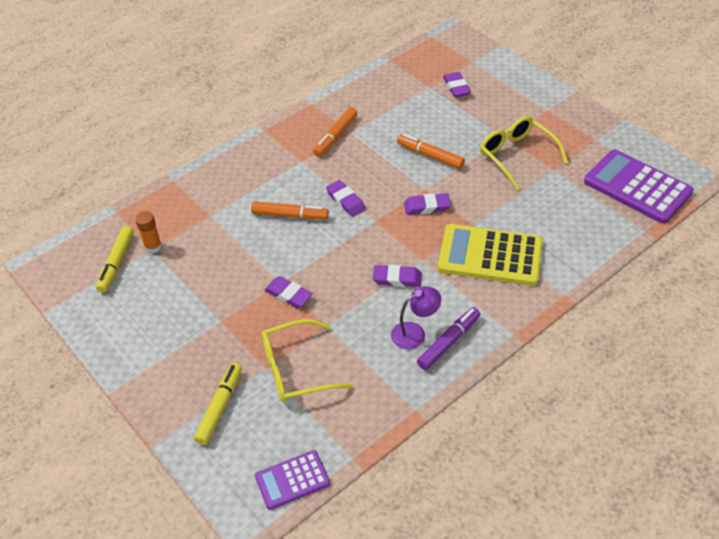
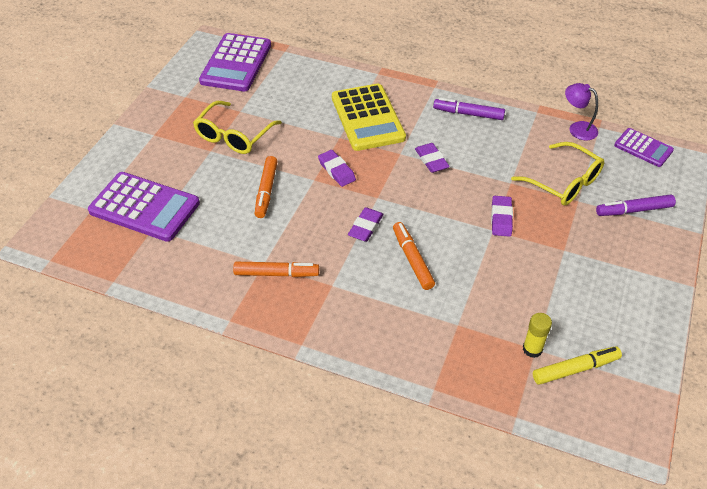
camera: 120 degrees left, 0 degrees up
orange glue stick [135,211,162,254] -> yellow glue stick [523,313,552,358]
yellow marker [194,363,242,445] -> purple marker [596,194,676,216]
purple lamp [391,286,441,349] -> purple lamp moved to [565,83,598,140]
purple eraser [443,72,471,97] -> purple calculator [88,172,200,242]

